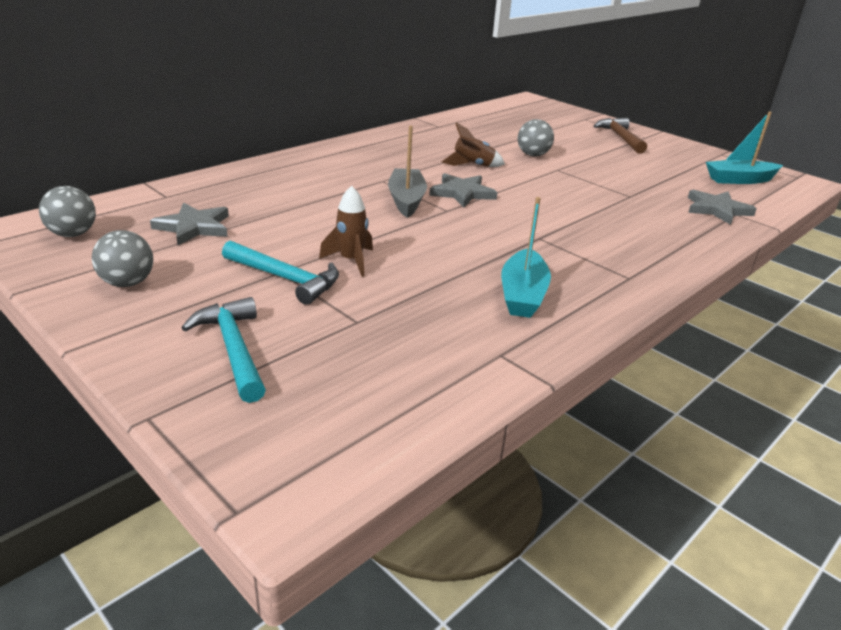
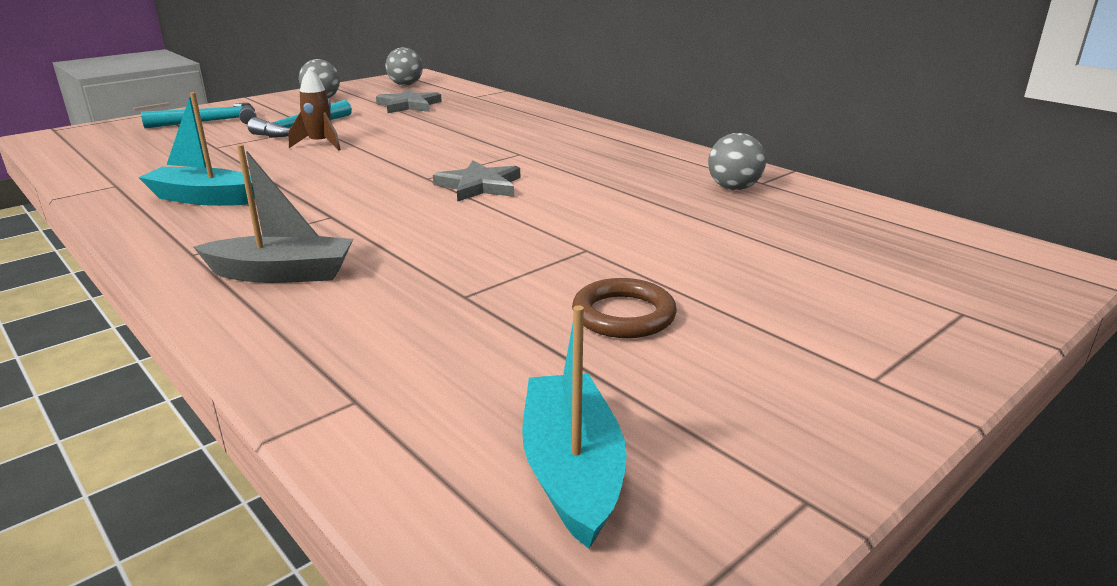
camera: 95 degrees right, 5 degrees down
grey boat [388,126,427,218] -> grey boat moved to [194,144,353,283]
brown rocket [441,122,505,167] -> none
grey ball [518,119,554,156] -> grey ball moved to [708,133,766,190]
brown hammer [594,118,647,154] -> none
grey star [688,189,757,225] -> none
none -> brown ring [572,278,677,338]

